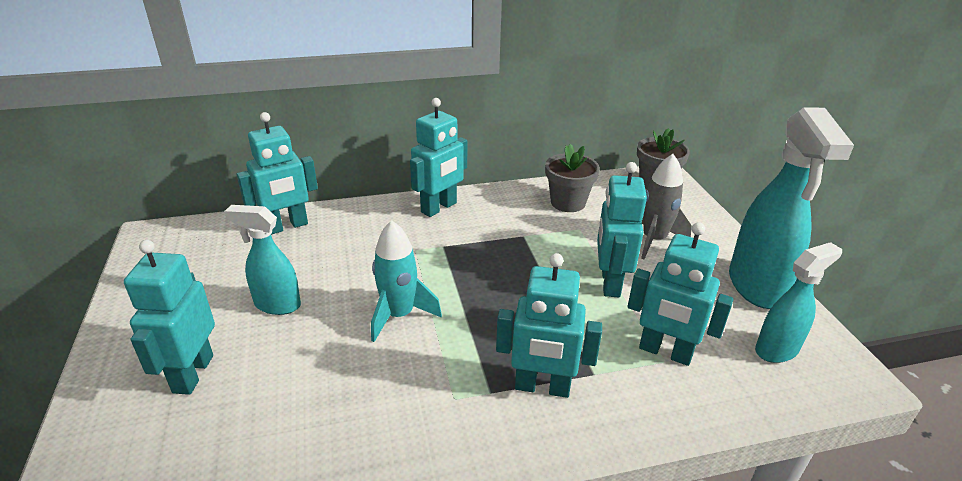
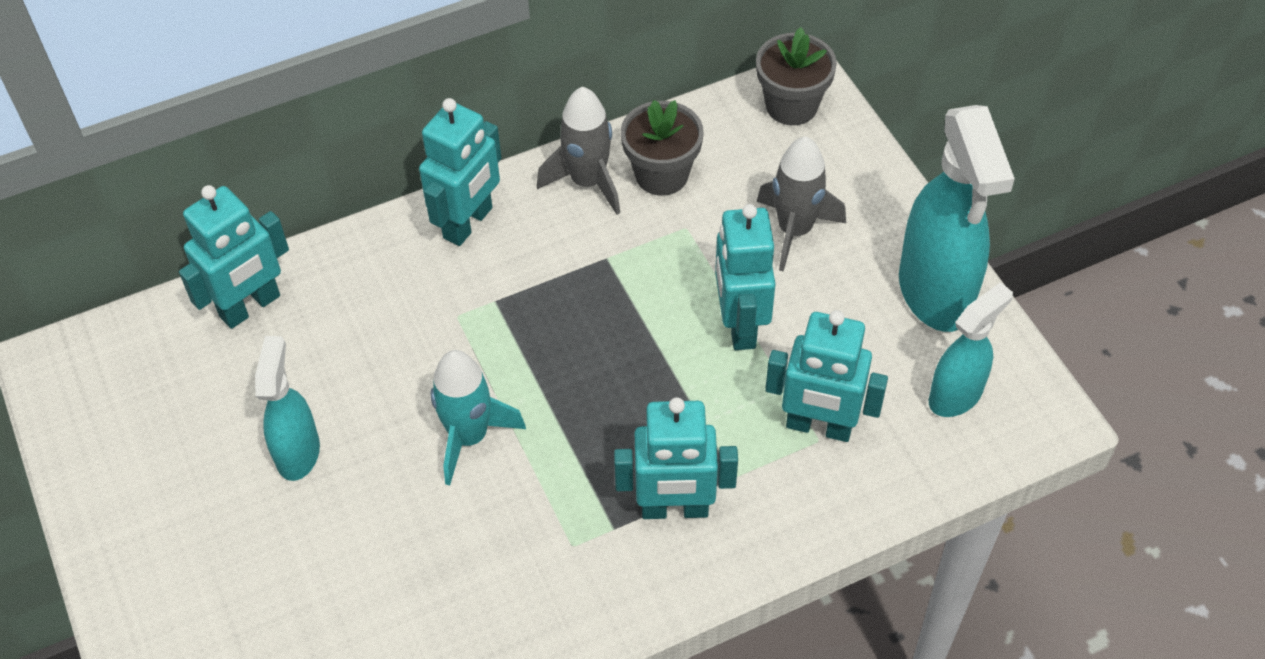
camera: 10 degrees left, 20 degrees up
turquoise robot [124,240,215,395] -> none
turquoise spray bottle [224,205,301,315] -> turquoise spray bottle turned 90 degrees clockwise [255,336,320,481]
none -> grey rocket [537,87,620,215]

